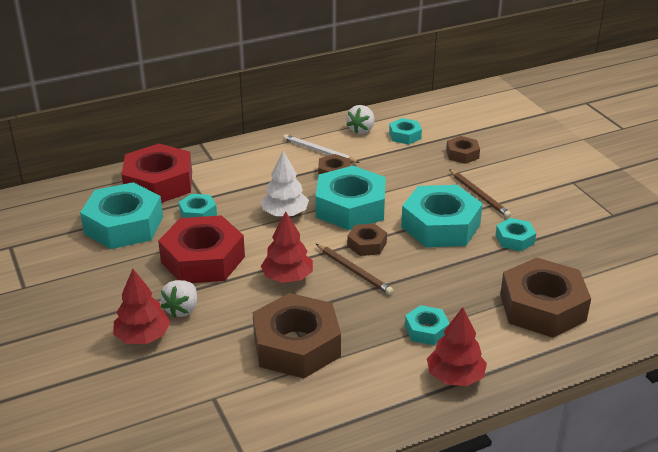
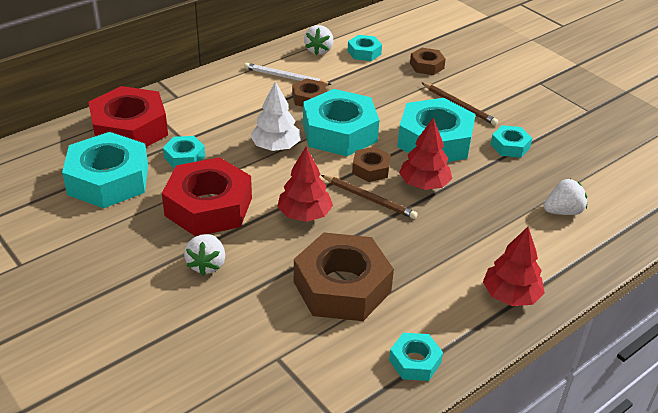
camera: 15 degrees left, 5 degrees up
red tree [113,269,171,344] -> red tree moved to [399,118,452,190]
turquoise nut [405,305,450,345] -> turquoise nut moved to [389,333,443,381]
brown nut [500,257,591,338] -> white strawberry [544,179,587,215]

